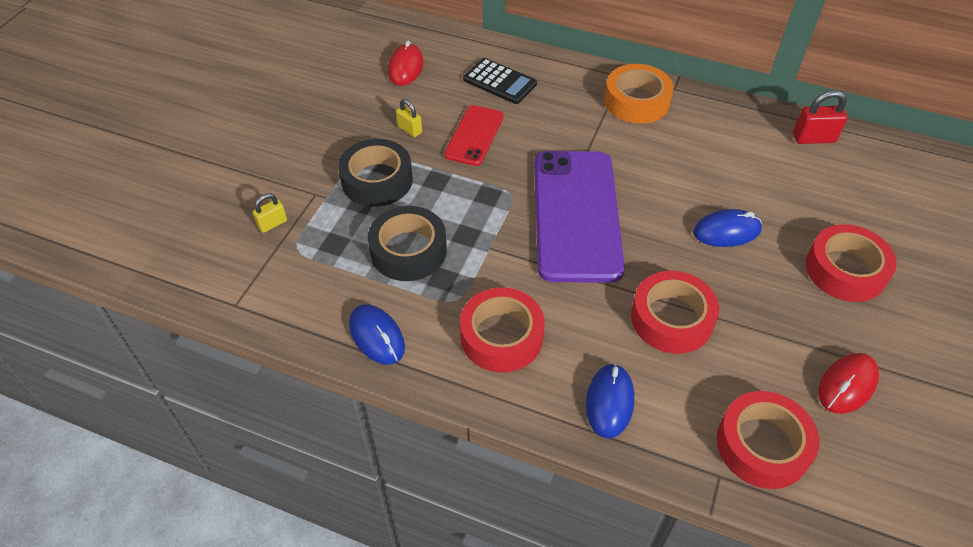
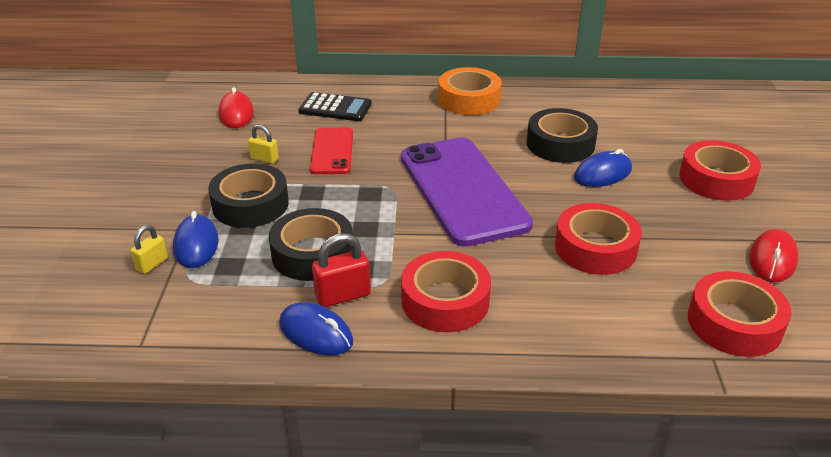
camera: 20 degrees left, 15 degrees down
blue mouse [586,363,634,438] -> blue mouse moved to [173,211,219,268]
red padlock [793,90,848,144] -> red padlock moved to [312,233,371,307]
none -> black tape [527,108,598,163]

